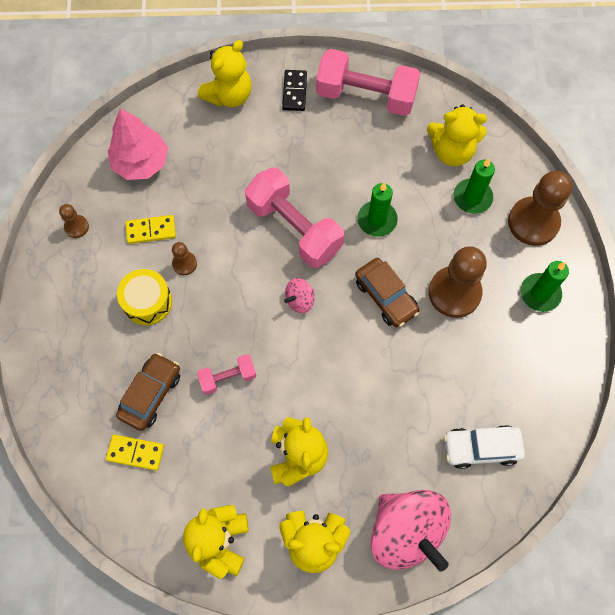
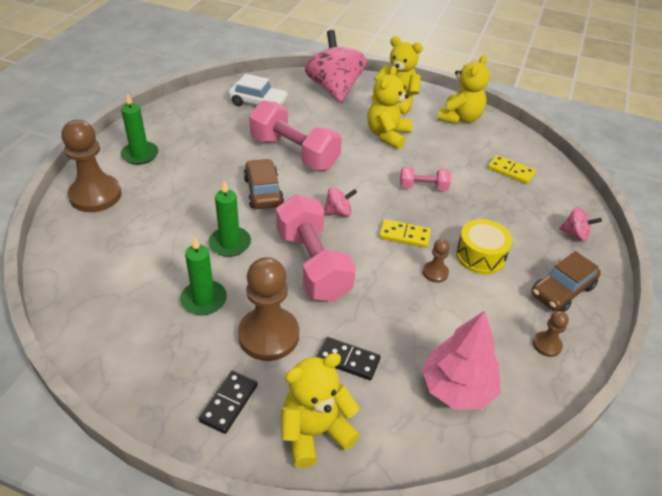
camera: 160 degrees left, 25 degrees down
brown car [116,353,180,431] -> brown car moved to [532,251,601,312]
yellow domino [126,215,176,244] -> yellow domino moved to [379,219,431,248]
pink dumbbell [316,49,421,116] -> pink dumbbell moved to [249,100,342,170]
yellow teddy bear [427,104,487,166] -> none
brown pawn [429,246,487,318] -> brown pawn moved to [238,257,299,361]
green candle [453,159,495,214] -> green candle moved to [180,236,227,315]
none -> black domino [317,337,381,380]
none -> pink spinning top [559,207,602,241]

